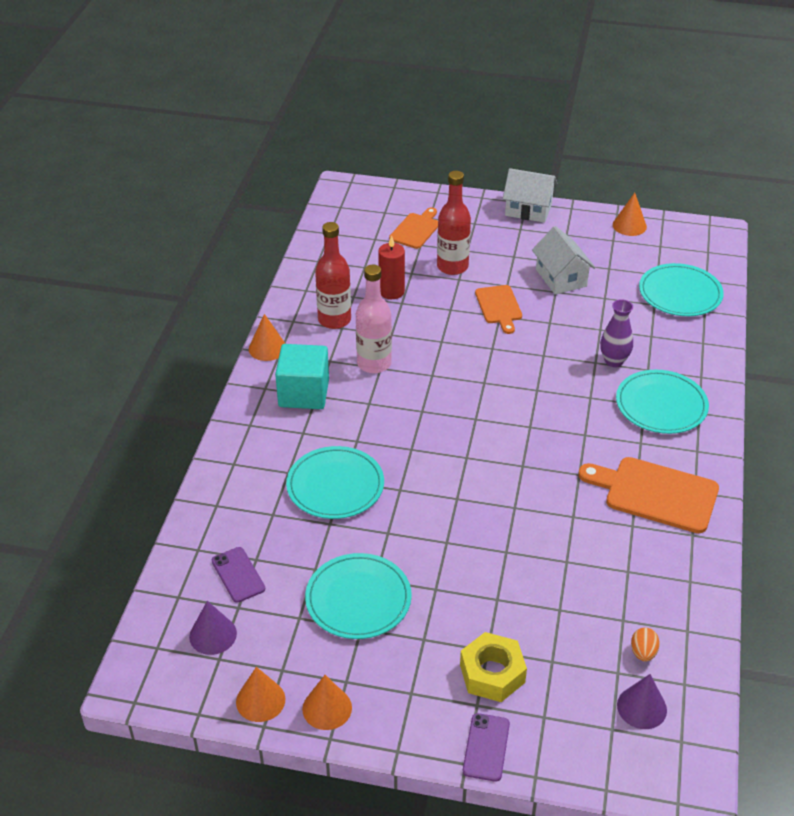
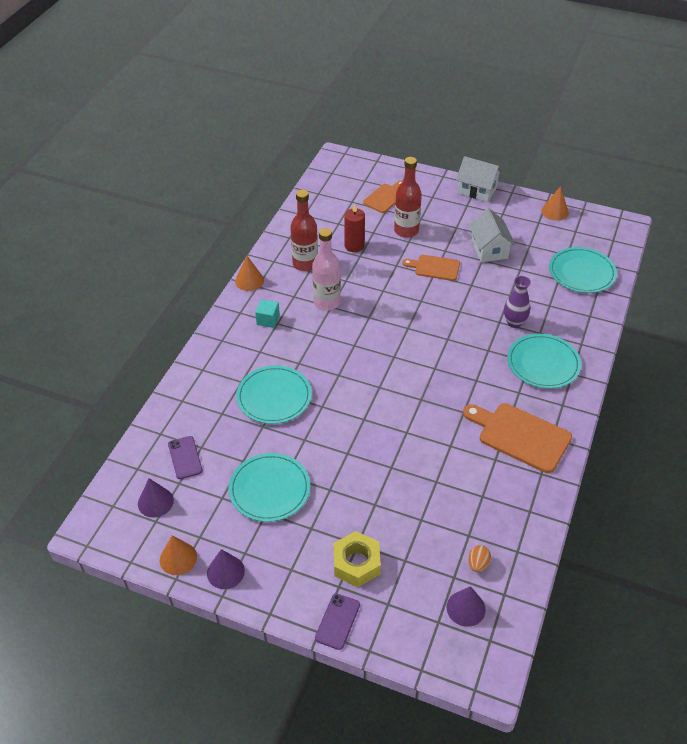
camera: 10 degrees right, 5 degrees up
turquoise cube [275,344,329,409] -> turquoise cube [255,299,280,328], size x0.54
orange cone [302,675,352,730] -> purple cone [207,549,245,589]
orange cutting board [475,285,522,334] -> orange cutting board turned 105 degrees clockwise [403,255,460,281]

